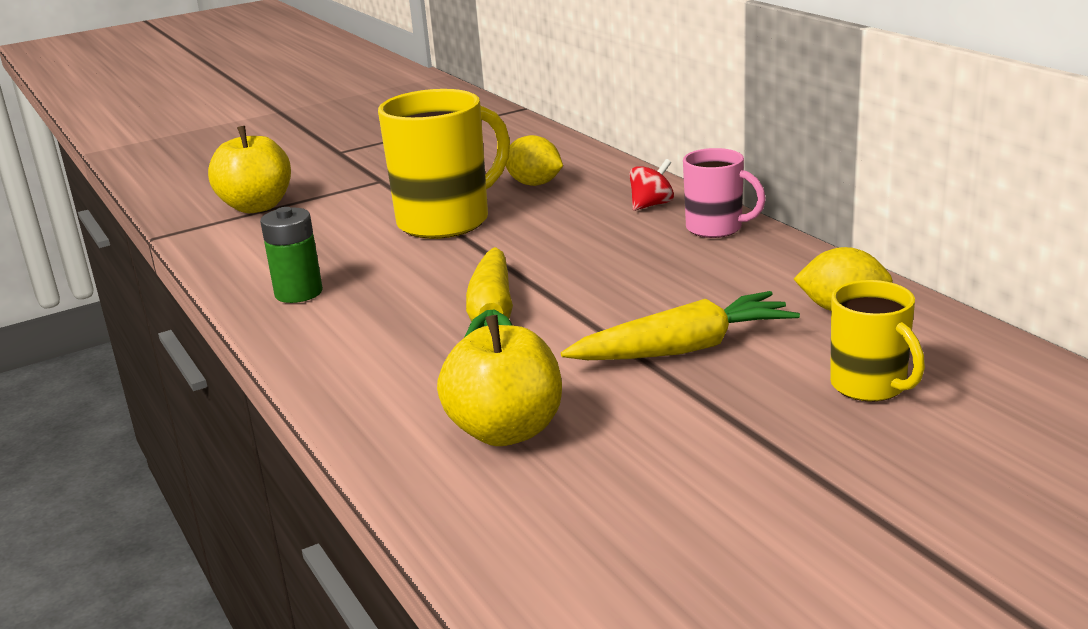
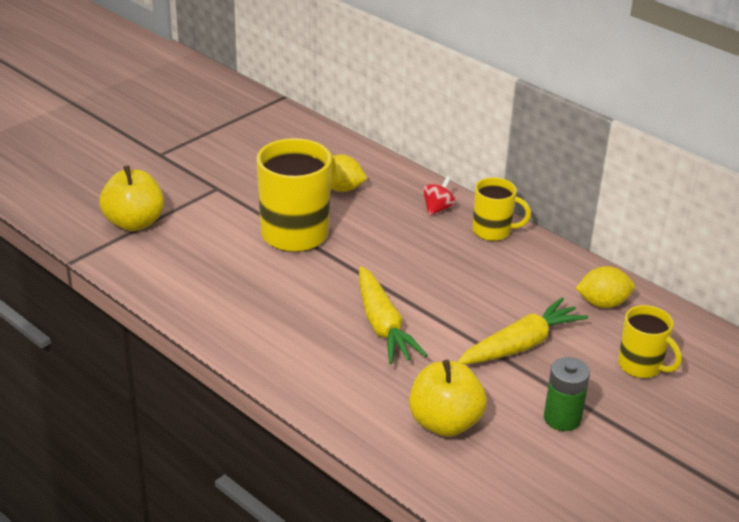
camera: 20 degrees left, 10 degrees up
green battery [260,207,323,303] -> green battery moved to [544,357,590,431]
pink mug [683,148,766,238] -> yellow mug [472,177,531,241]

